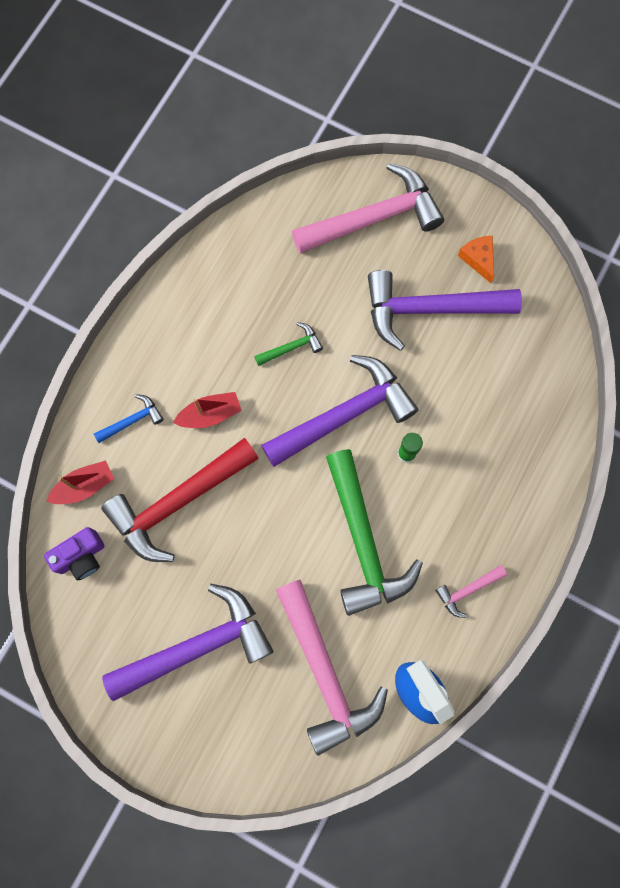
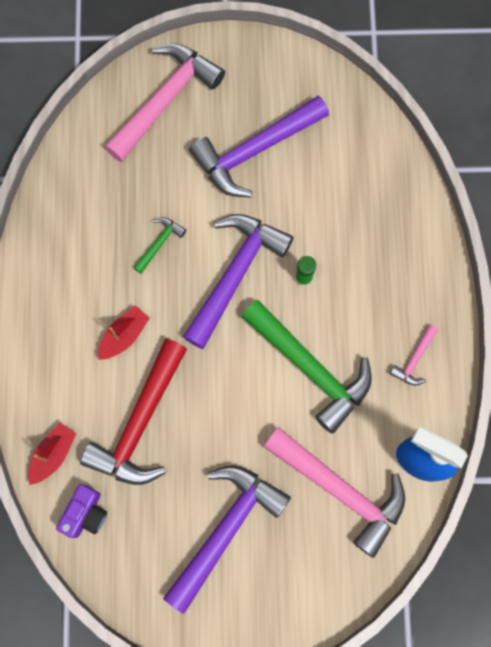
camera: 30 degrees left, 0 degrees up
blue hammer [94,394,164,443] -> none
orange cheese [458,236,494,283] -> none

